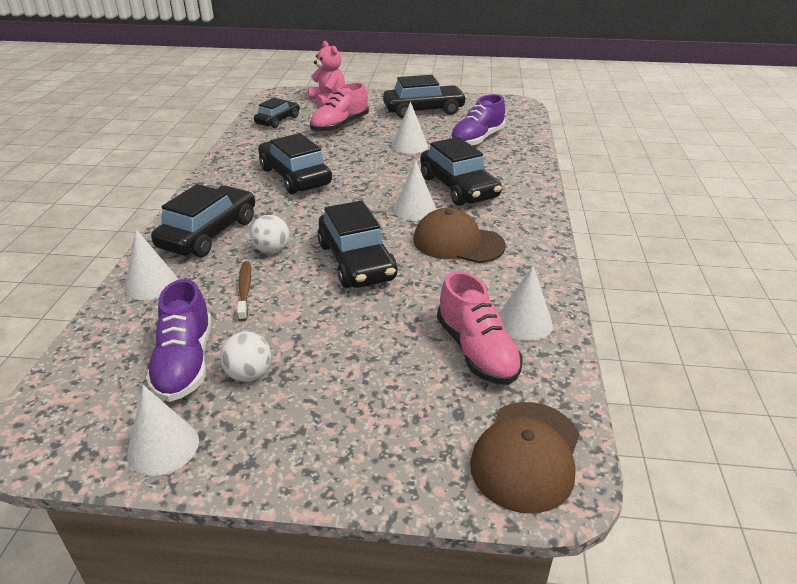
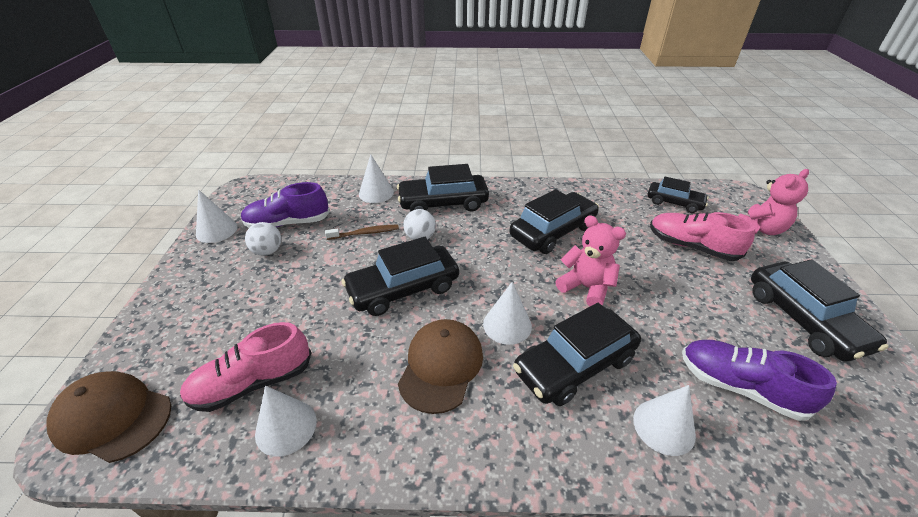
camera: 85 degrees right, 5 degrees up
black car [151,184,255,257] -> black car turned 150 degrees clockwise [397,164,489,212]
white cone [392,102,428,154] -> white cone moved to [633,385,696,456]
none -> pink teddy bear [555,215,626,306]

